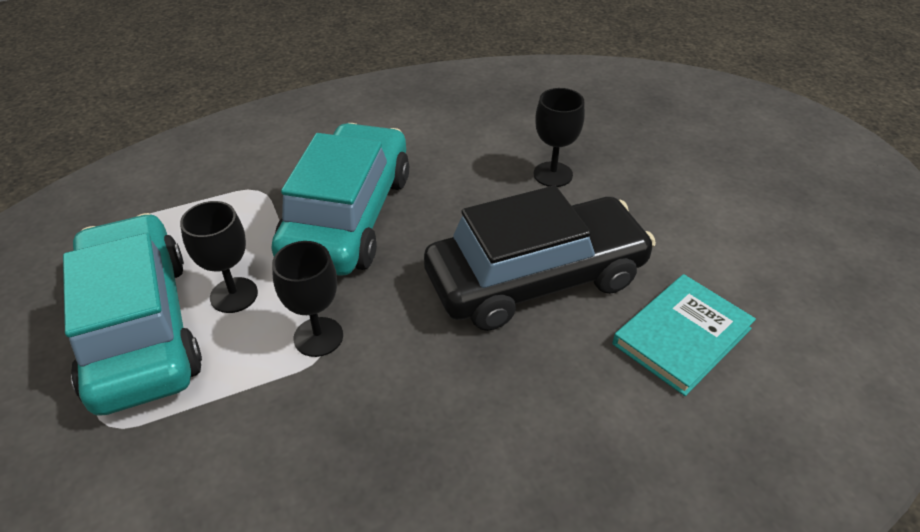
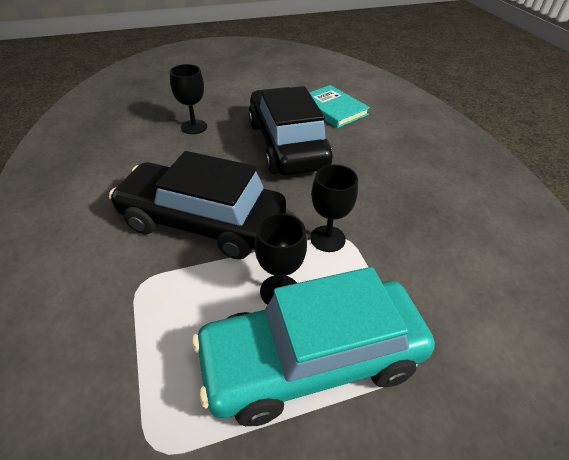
camera: 85 degrees left, 0 degrees up
turquoise car [271,123,409,276] -> black car [109,151,286,259]

